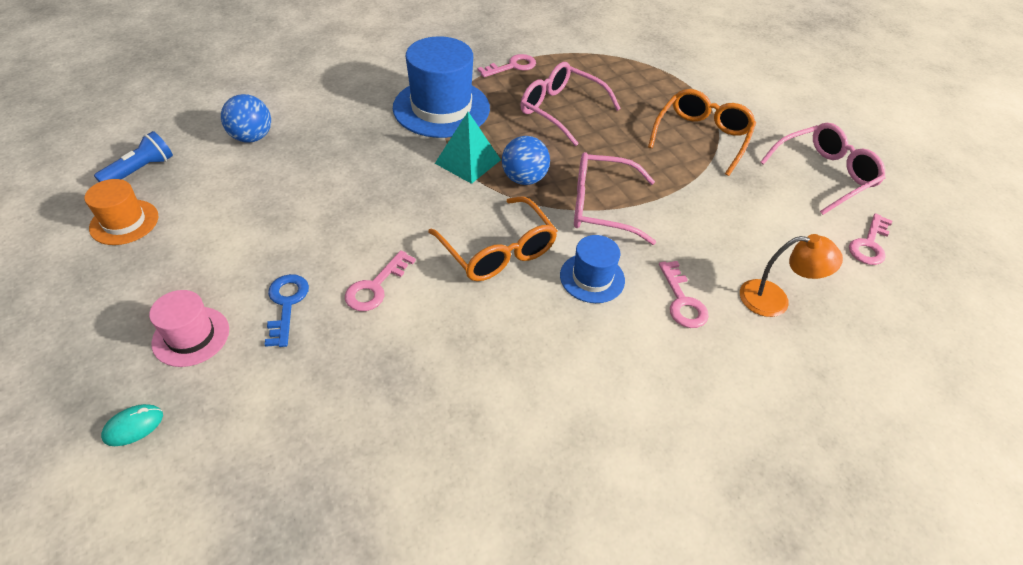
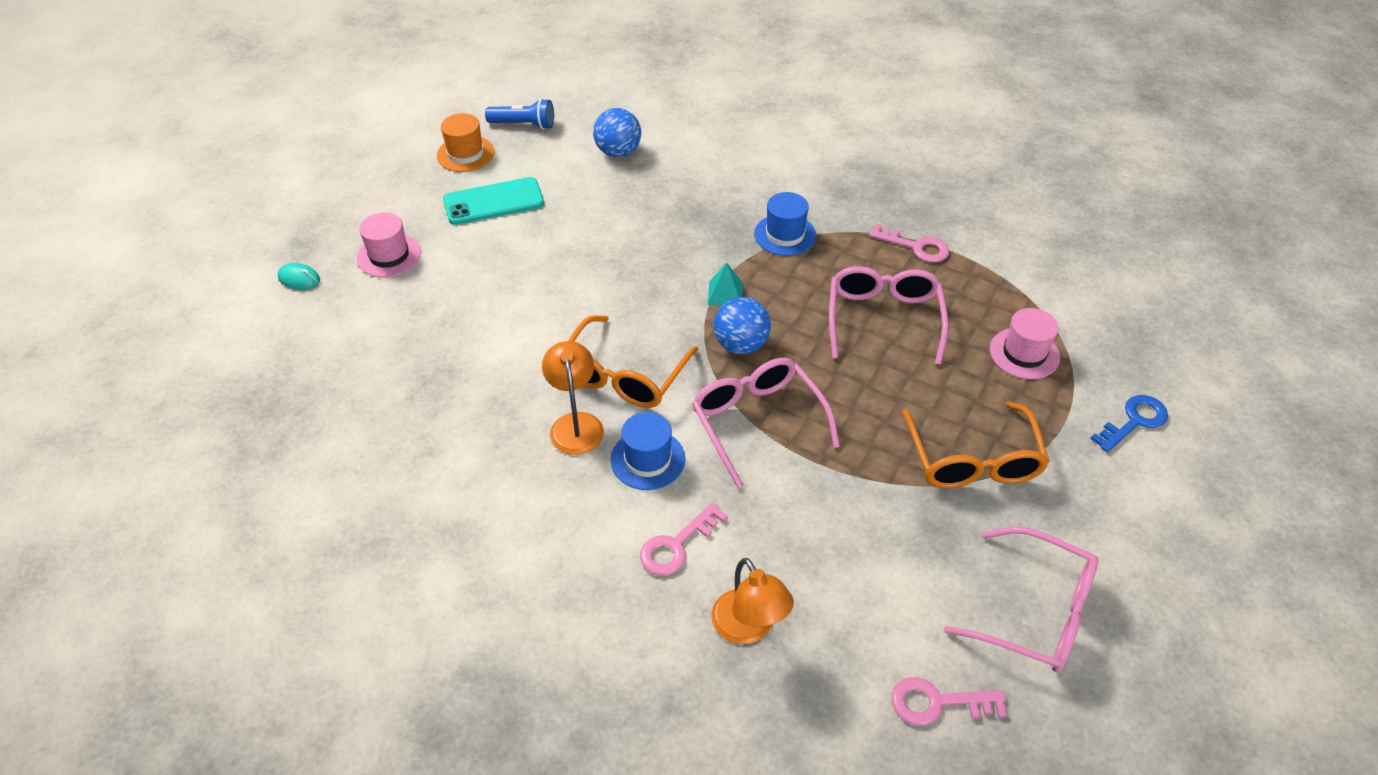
camera: 60 degrees right, 0 degrees up
blue key [265,274,309,347] -> blue key moved to [1090,395,1168,453]
pink key [345,250,416,311] -> none
blue hat [393,36,490,138] -> blue hat [754,192,816,256], size x0.53
turquoise pyramid [435,112,501,184] -> turquoise pyramid [708,262,743,306], size x0.62
orange glasses [648,89,756,176] -> orange glasses turned 90 degrees clockwise [902,402,1050,488]
none -> turquoise phone [443,177,544,225]
none -> orange lamp [542,341,604,455]
none -> pink hat [990,308,1060,379]

